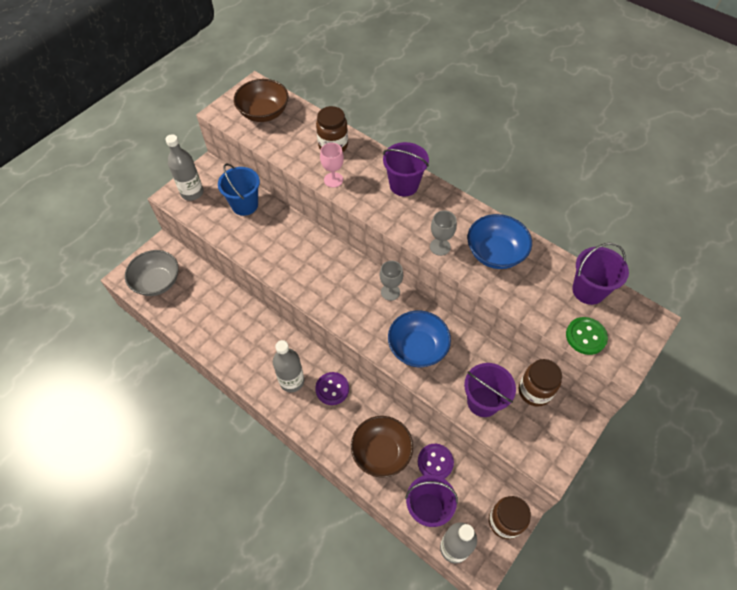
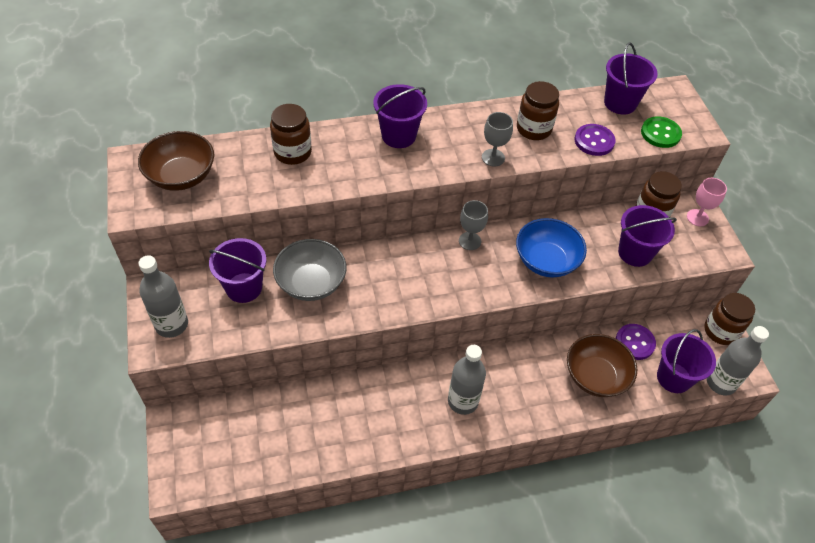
camera: 55 degrees left, 5 degrees down
grey bowl [125,250,179,296] -> grey bowl moved to [273,239,347,301]
blue bucket [218,164,260,216] -> purple bucket [209,238,266,303]
purple button [315,372,349,405] -> purple button moved to [575,124,616,156]
pink goblet [320,143,344,188] -> pink goblet moved to [687,178,727,226]
blue bowl [467,214,532,269] -> brown jar [517,81,559,140]

